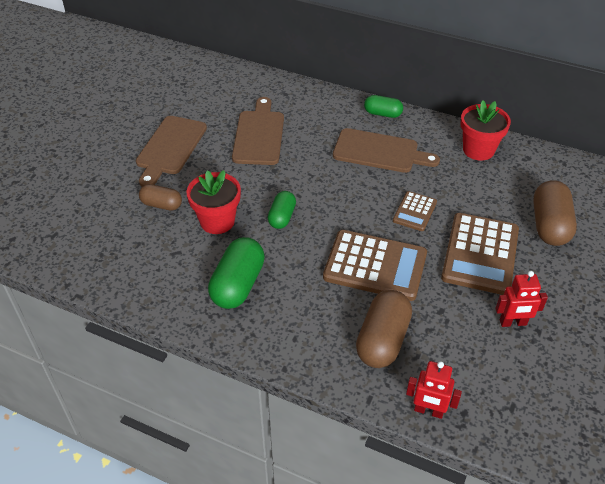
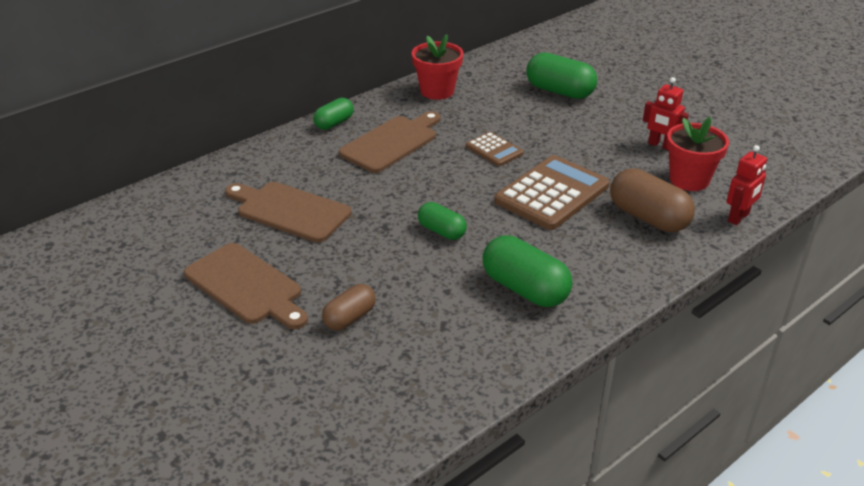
camera: 65 degrees left, 10 degrees down
red flower pot [186,170,241,234] -> red flower pot moved to [666,117,729,191]
brown calculator [441,213,519,295] -> none
red robot [495,271,548,327] -> red robot turned 105 degrees clockwise [643,77,689,150]
brown capsule [533,180,577,246] -> green capsule [526,53,597,99]

